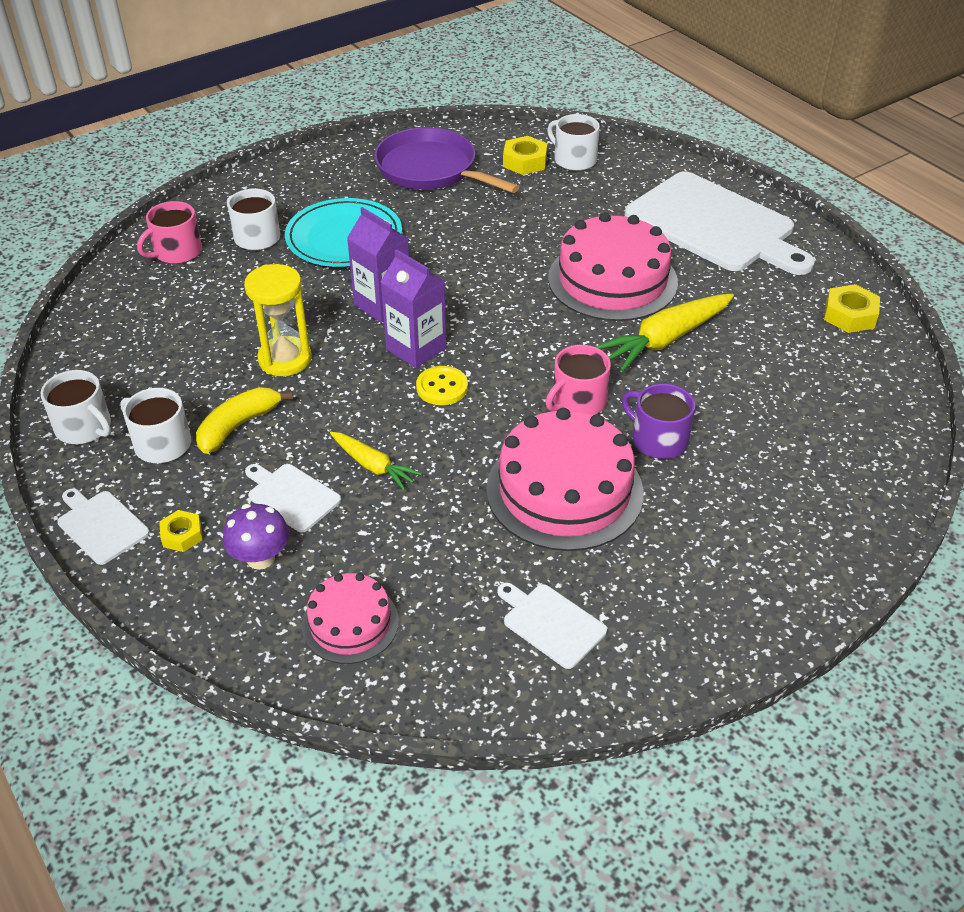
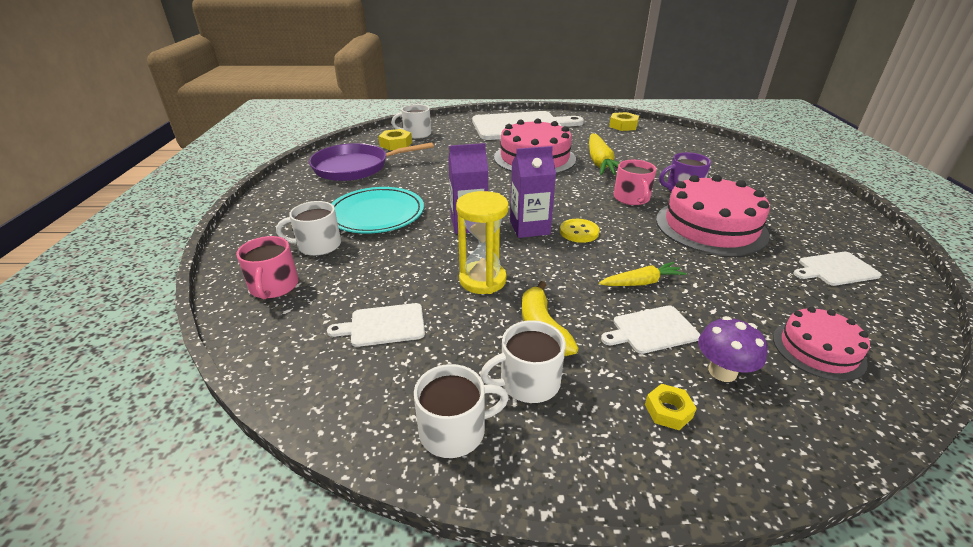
camera: 55 degrees left, 10 degrees down
white cutting board [58,488,150,565] -> white cutting board moved to [327,303,425,347]

